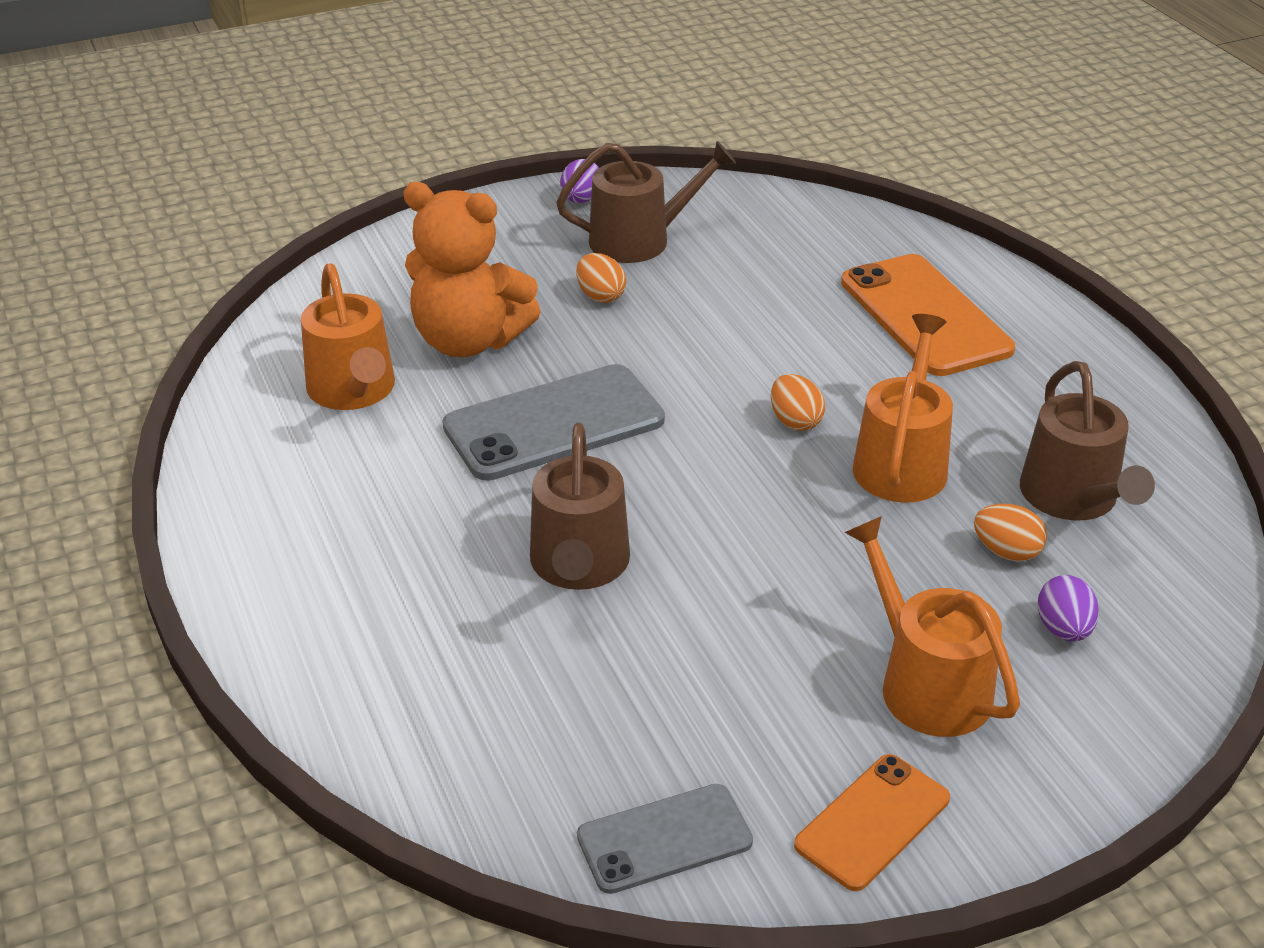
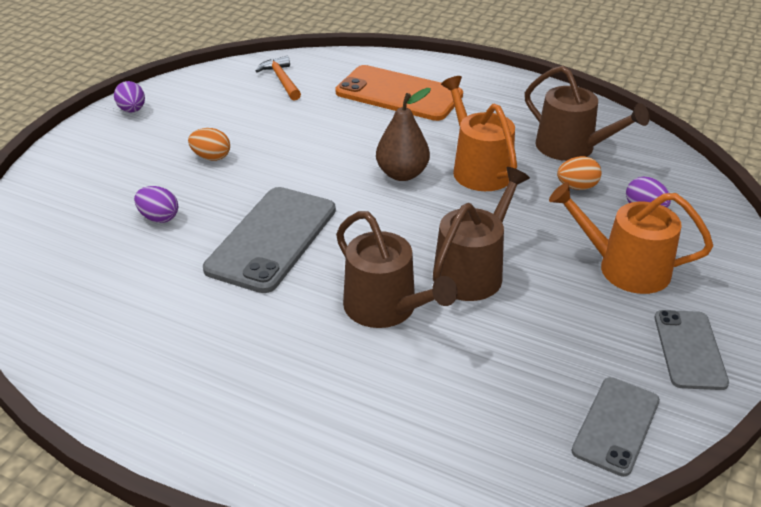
camera: 40 degrees left, 0 degrees up
orange watering can [301,263,395,410] -> none
orange teddy bear [403,182,541,357] -> purple egg [134,186,178,223]
brown watering can [556,141,736,263] -> brown watering can moved to [433,167,530,301]
orange egg [771,374,825,431] -> brown pear [376,88,431,181]
orange phone [794,754,950,891] -> grey phone [655,310,729,390]
none -> orange hammer [256,56,301,100]

